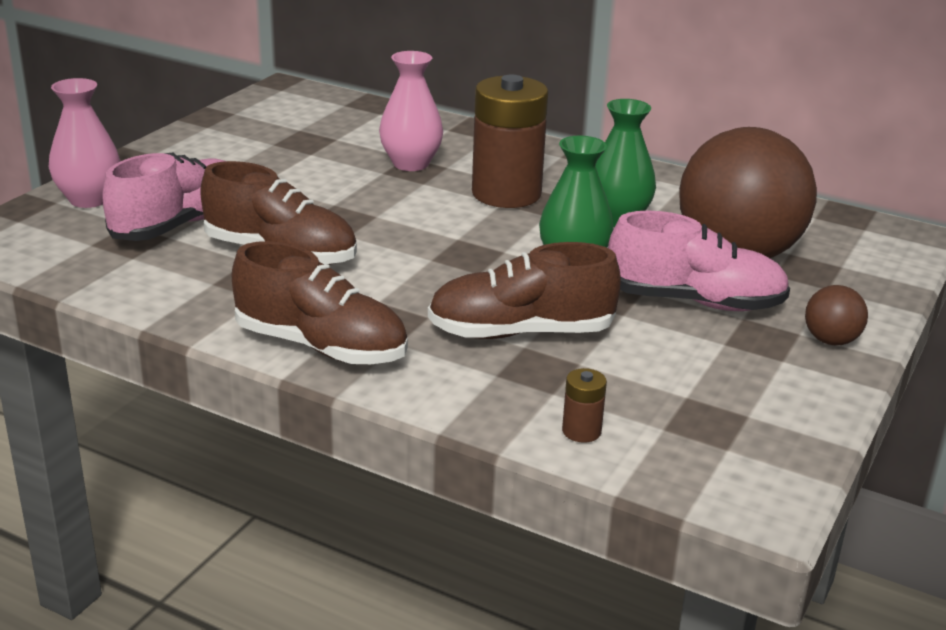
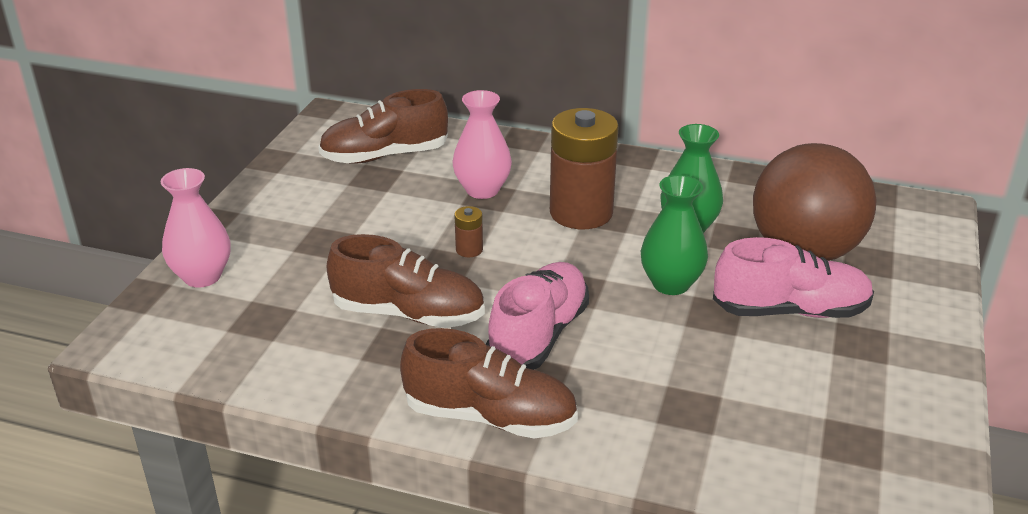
camera: 10 degrees left, 5 degrees up
pink shoe [102,153,224,241] -> pink shoe moved to [486,262,589,370]
brown shoe [428,242,621,339] -> brown shoe moved to [318,89,448,164]
brown battery [562,368,607,443] -> brown battery moved to [454,206,483,257]
brown ball [805,285,868,346] -> none

